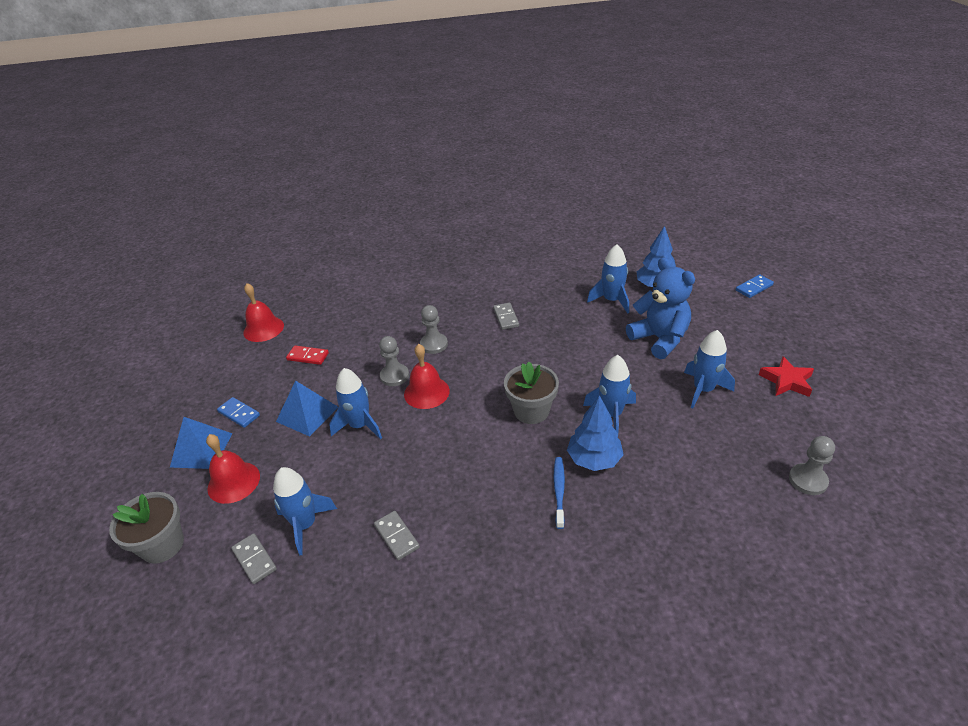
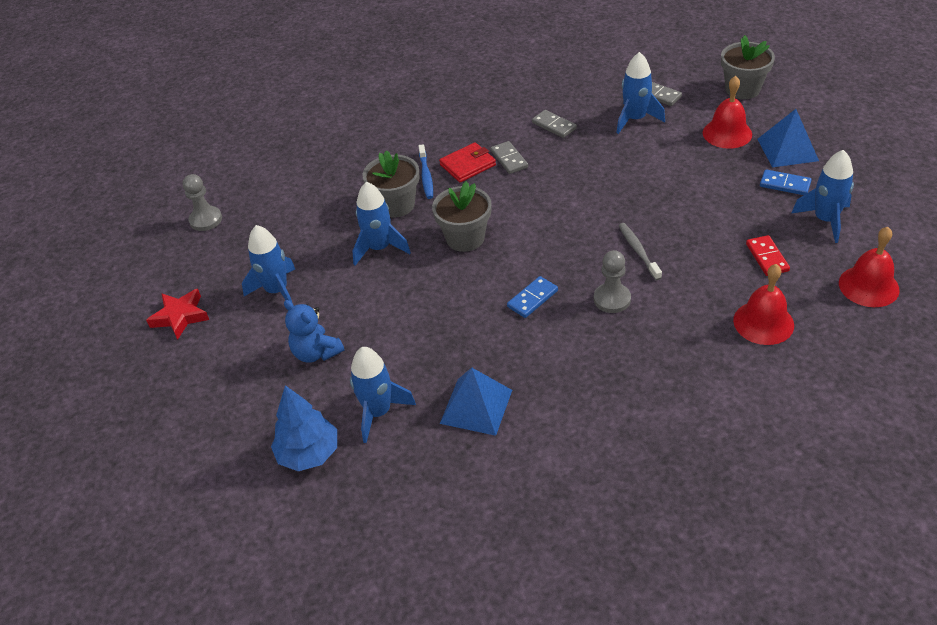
camera: 170 degrees right, 5 degrees up
blue pyramid [276,380,338,437] -> blue pyramid moved to [440,368,512,436]
red domino [286,346,329,365] -> red domino turned 75 degrees clockwise [746,235,790,276]
blue rocket [329,368,382,439] -> blue rocket moved to [792,150,854,243]
grey pawn [379,336,409,386] -> grey toothbrush [619,223,662,280]
red bell [404,344,450,409] -> red bell moved to [733,264,794,345]
grey domino [493,303,519,330] -> grey domino moved to [491,141,528,174]
blue tree [567,395,624,471] -> grey flower pot [362,150,419,217]
blue teddy bear [626,257,695,359] -> blue teddy bear [284,300,345,363], size x0.64
blue domino [736,274,774,298] -> blue domino moved to [507,276,558,318]
none -> red wallet [439,142,496,182]

